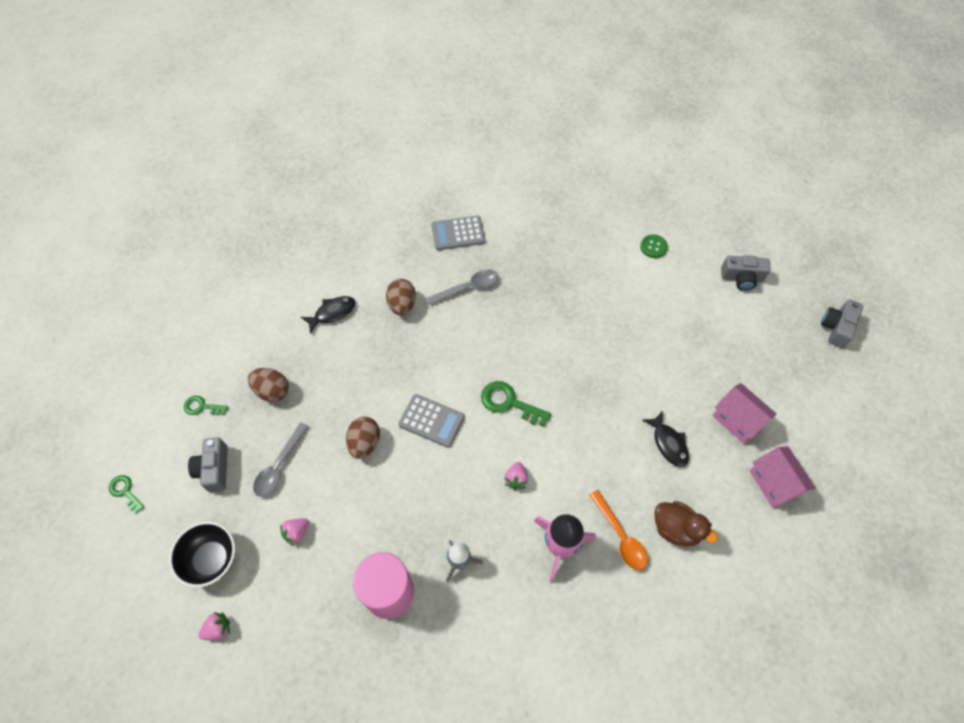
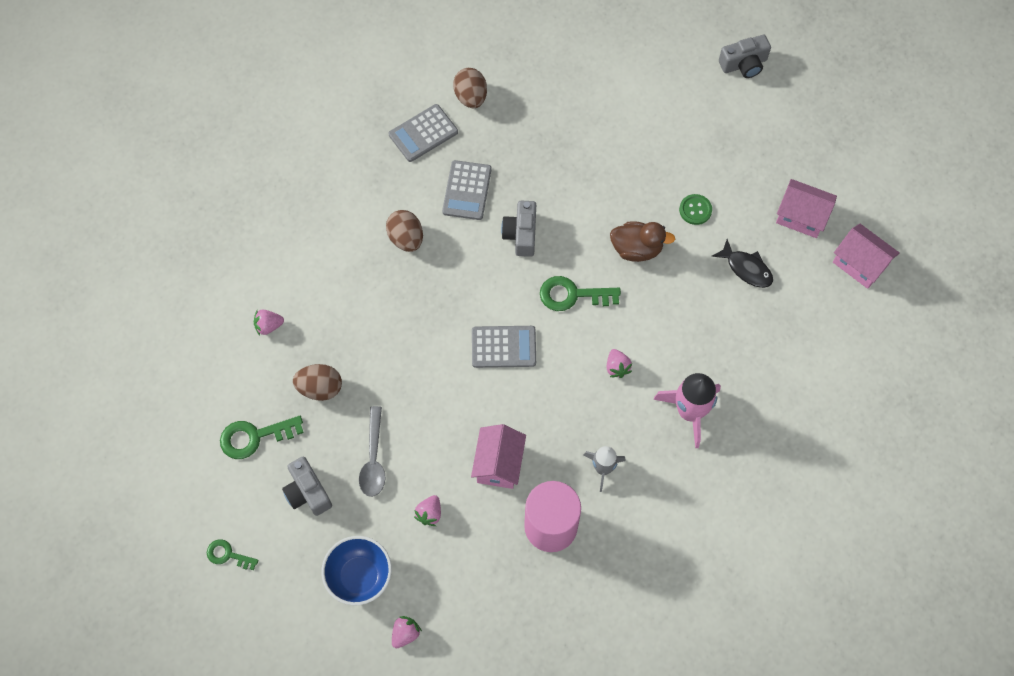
camera: 25 degrees left, 5 degrees up
black bowl [169,521,235,587] -> blue bowl [321,536,392,606]
green key [184,396,228,415] -> green key [220,416,304,459], size x1.64
black fish [301,296,356,334] -> none
brown egg [346,417,380,459] -> brown egg moved to [453,68,487,108]
grey spoon [427,270,498,305] -> grey calculator [442,160,491,220]
orange spoon [590,490,648,570] -> none
green button [640,234,668,258] -> green button moved to [679,194,712,225]
brown duck [654,501,718,546] -> brown duck moved to [610,221,675,262]
grey camera [821,299,863,348] -> grey camera moved to [501,201,536,257]
none -> pink strawberry [254,310,284,336]
none -> pink house [471,424,526,489]

